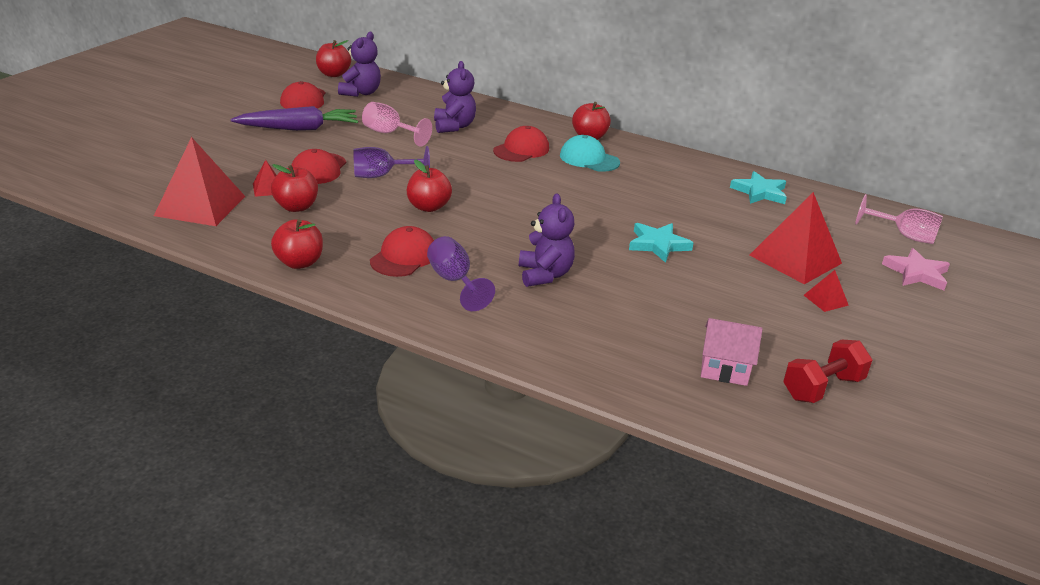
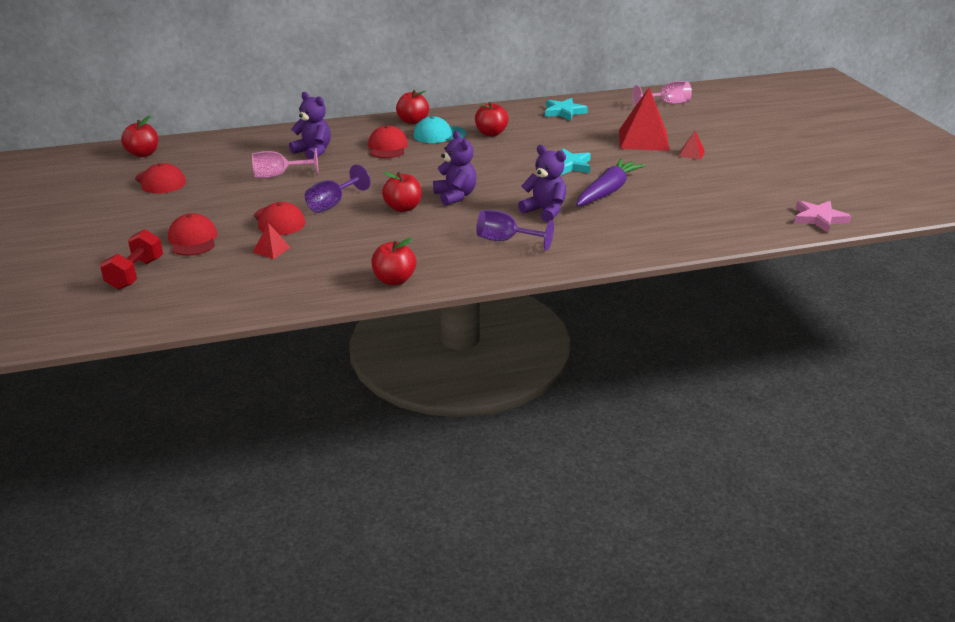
camera: 40 degrees left, 0 degrees up
red pyramid [154,137,245,226] -> none
purple carrot [231,106,358,131] -> purple carrot moved to [576,158,645,206]
red apple [271,164,318,212] -> red apple moved to [475,102,508,136]
purple teddy bear [338,32,381,97] -> purple teddy bear moved to [433,131,477,206]
red cap [370,226,434,277] -> red cap moved to [168,213,217,256]
pink house [701,318,763,386] -> none
red dumbbell [783,340,872,403] -> red dumbbell moved to [100,229,163,290]
pink star [882,248,950,290] -> pink star moved to [794,201,851,233]

